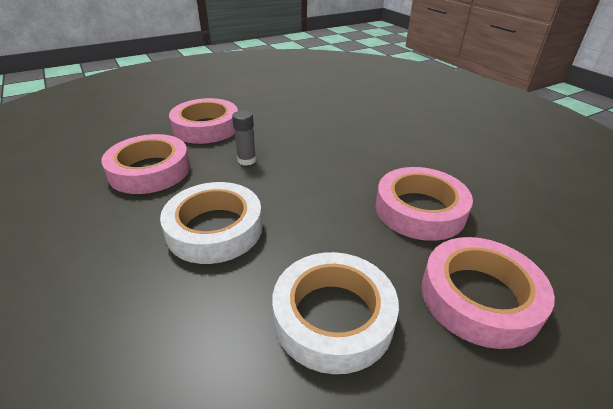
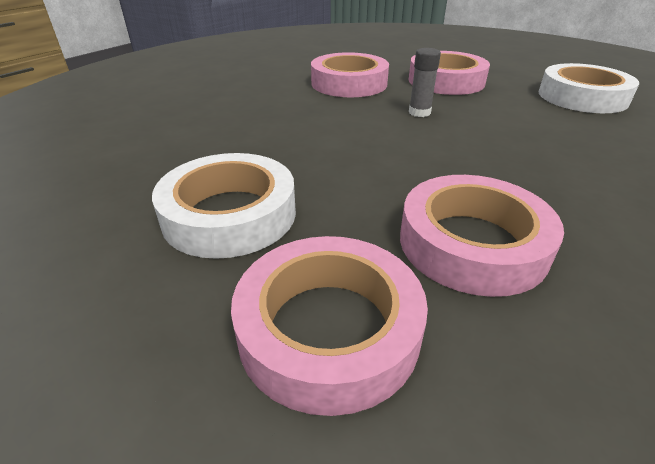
camera: 65 degrees right, 0 degrees up
white tape [160,182,263,264] -> white tape moved to [539,63,639,113]

